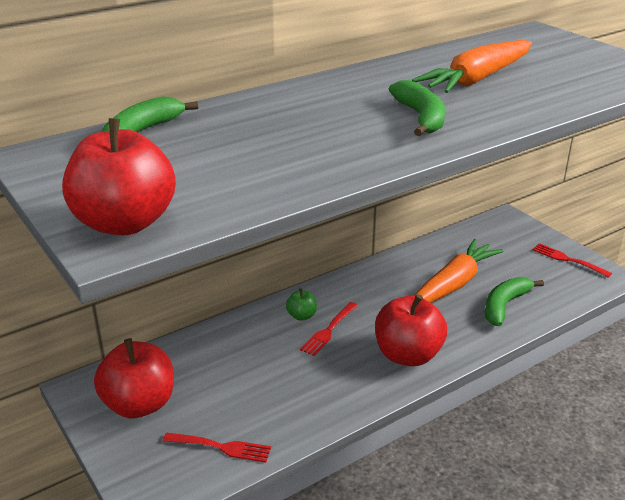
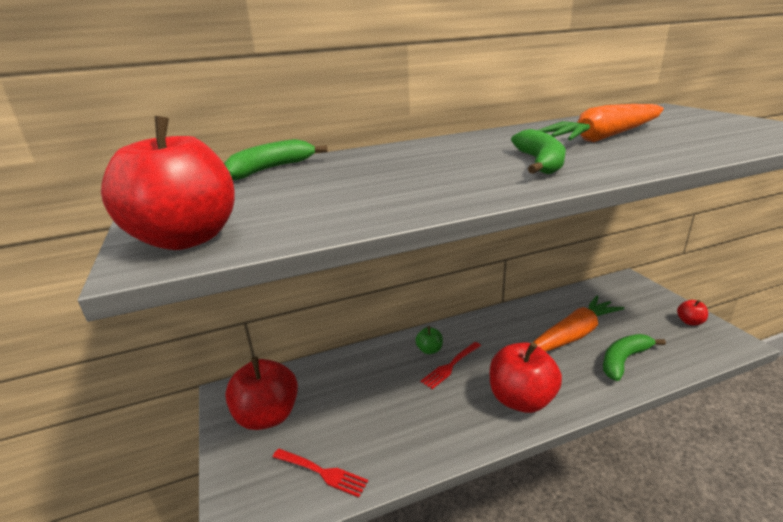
camera: 15 degrees right, 5 degrees down
red fork [532,243,612,278] -> red apple [677,300,708,326]

